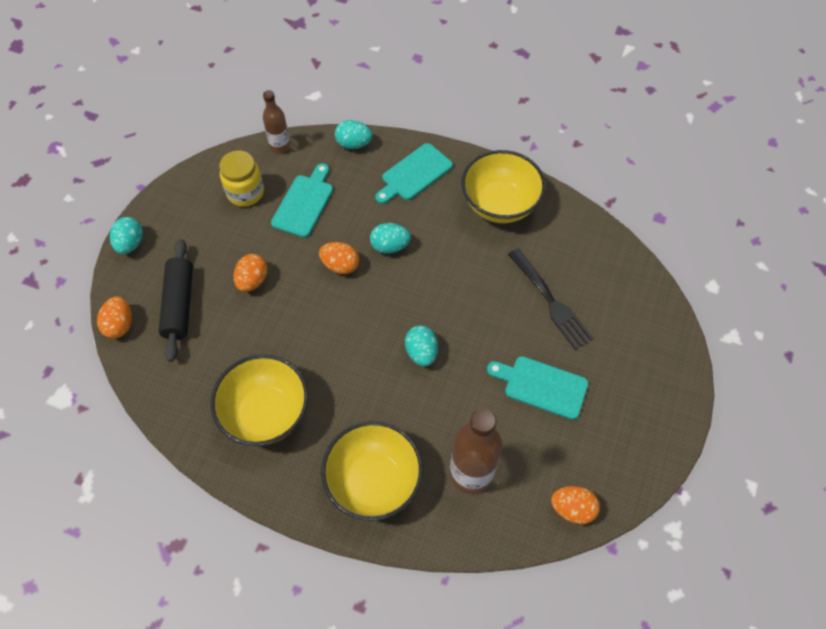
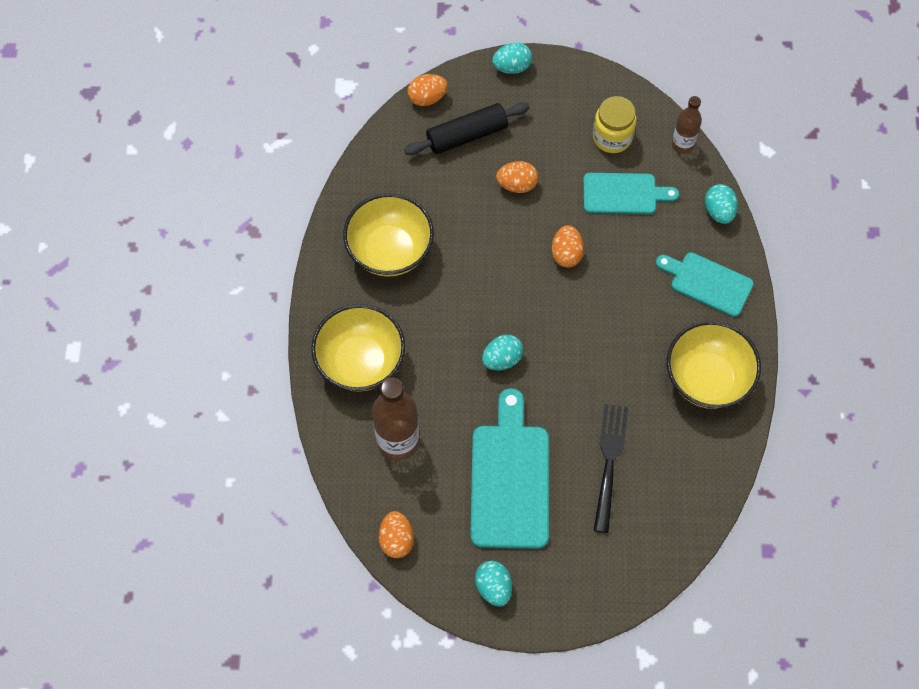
camera: 70 degrees right, 5 degrees up
turquoise egg [370,223,411,254] -> turquoise egg moved to [475,561,512,606]
turquoise cutting board [487,356,588,420] -> turquoise cutting board [470,388,549,549], size x1.60
black fork [508,248,594,350] -> black fork turned 150 degrees clockwise [594,404,628,533]

